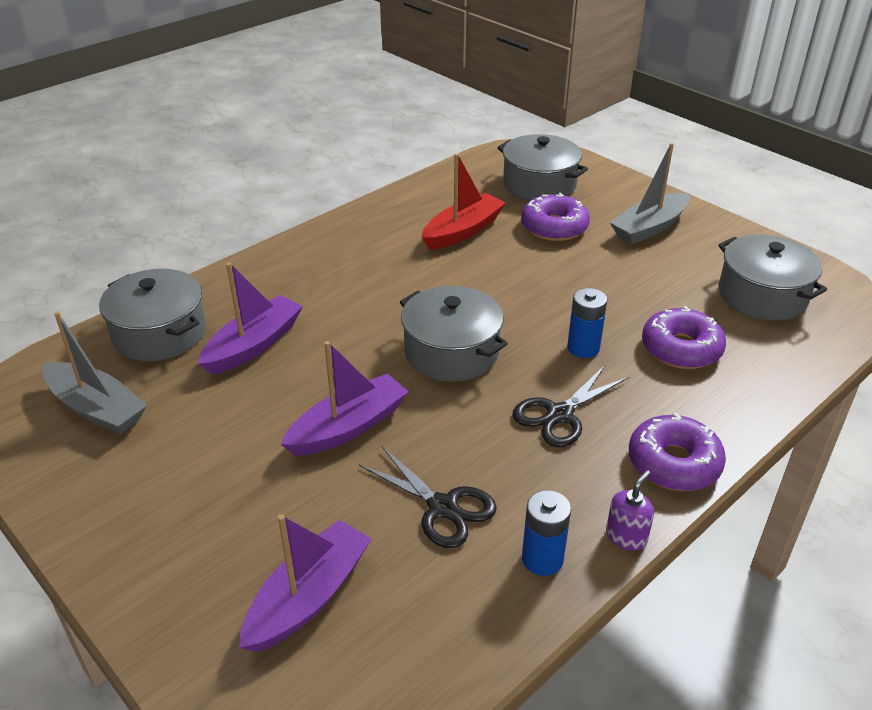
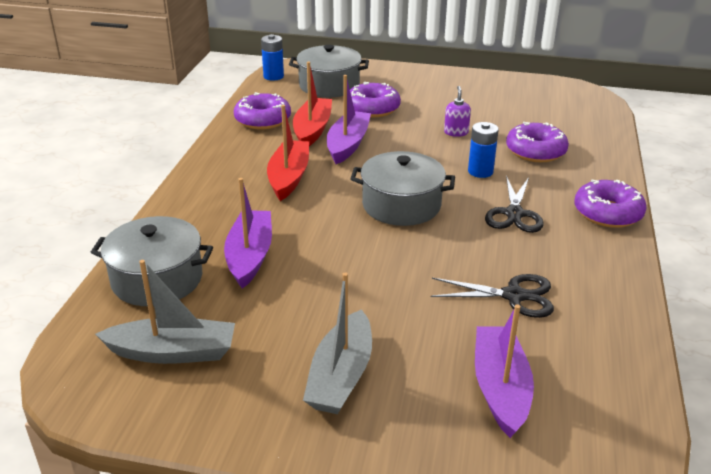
camera: 35 degrees left, 5 degrees down
purple boat [280,341,409,456] -> purple boat moved to [327,75,371,164]
blue battery [522,490,571,576] -> blue battery moved to [261,34,284,81]
purple soap dispenser [606,470,654,551] -> purple soap dispenser moved to [444,86,471,137]
grey boat [610,143,690,245] -> grey boat moved to [303,273,372,414]
grey pot [718,234,827,321] -> none
none -> purple donut [234,92,291,130]
none -> red boat [267,105,309,201]

